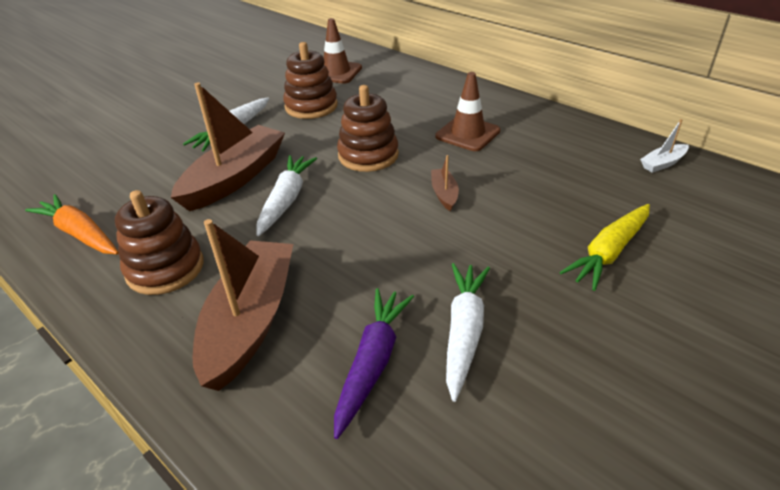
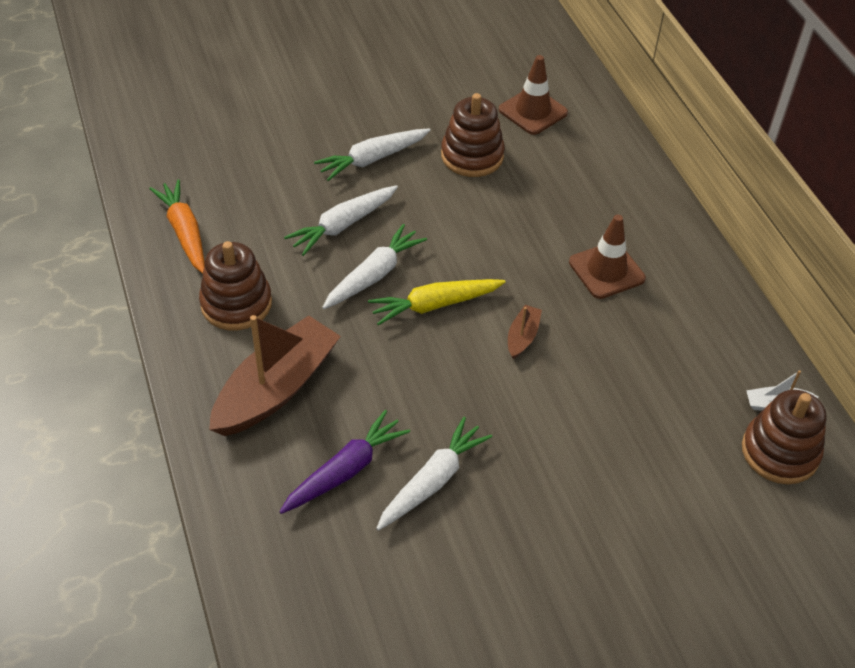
camera: 25 degrees right, 10 degrees up
brown boat [171,83,285,211] -> white carrot [284,185,398,256]
brown stacking toy [337,85,399,172] -> brown stacking toy moved to [742,390,827,484]
yellow carrot [560,204,650,291] -> yellow carrot moved to [368,279,506,325]

